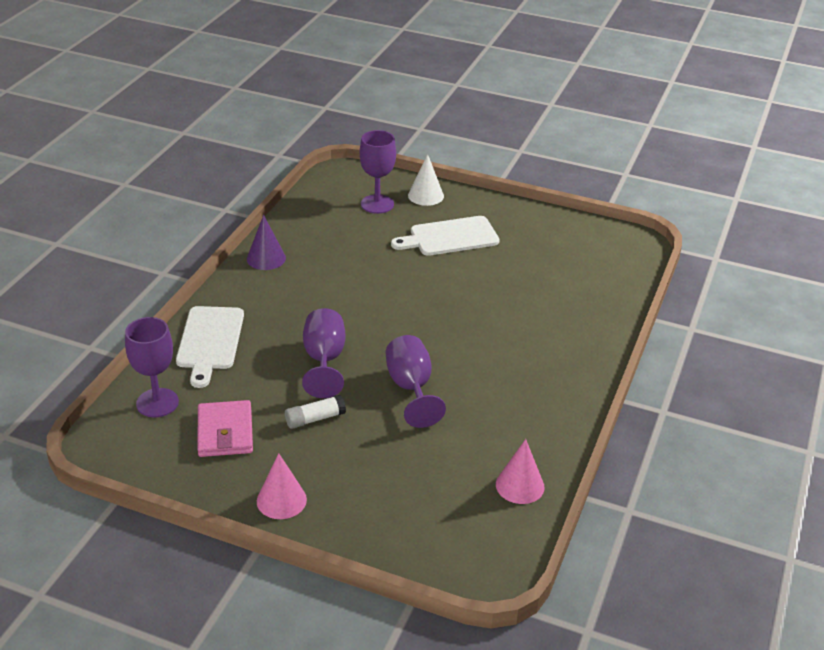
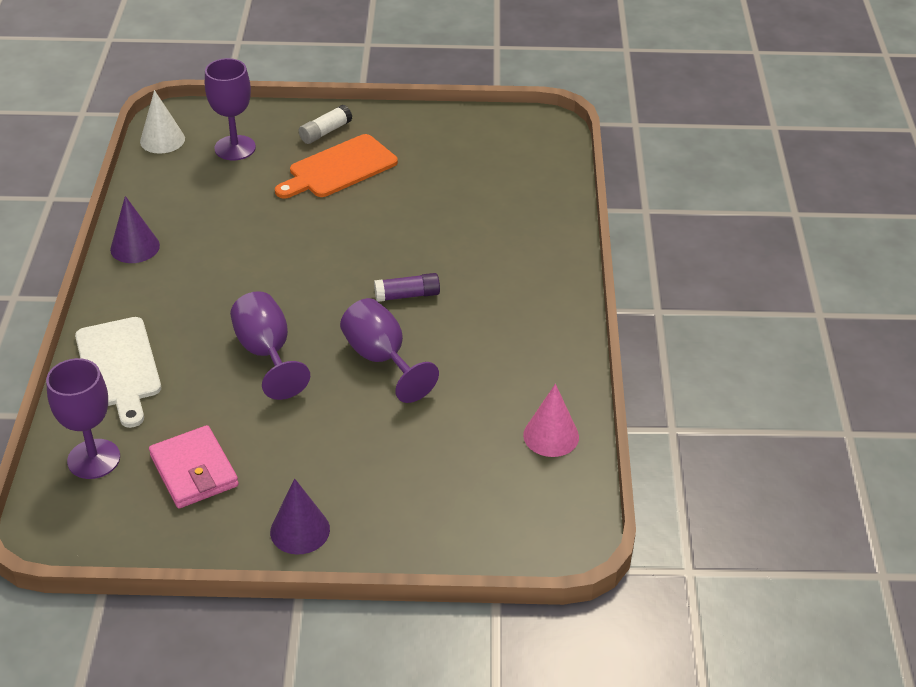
camera: 20 degrees left, 5 degrees up
pink cone [257,453,307,519] -> purple cone [270,478,330,554]
white glue stick [285,395,346,429] -> white glue stick moved to [298,104,352,144]
white cutting board [391,216,500,256] -> orange cutting board [275,134,398,198]
white cone [408,154,444,206] -> white cone moved to [140,90,185,154]
none -> purple glue stick [374,273,440,302]

